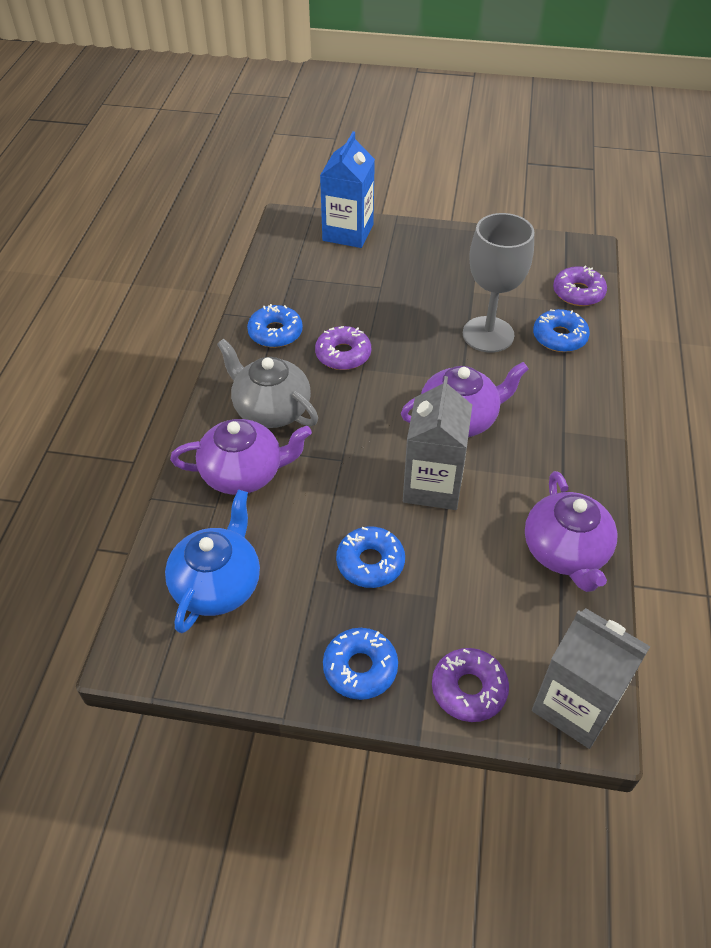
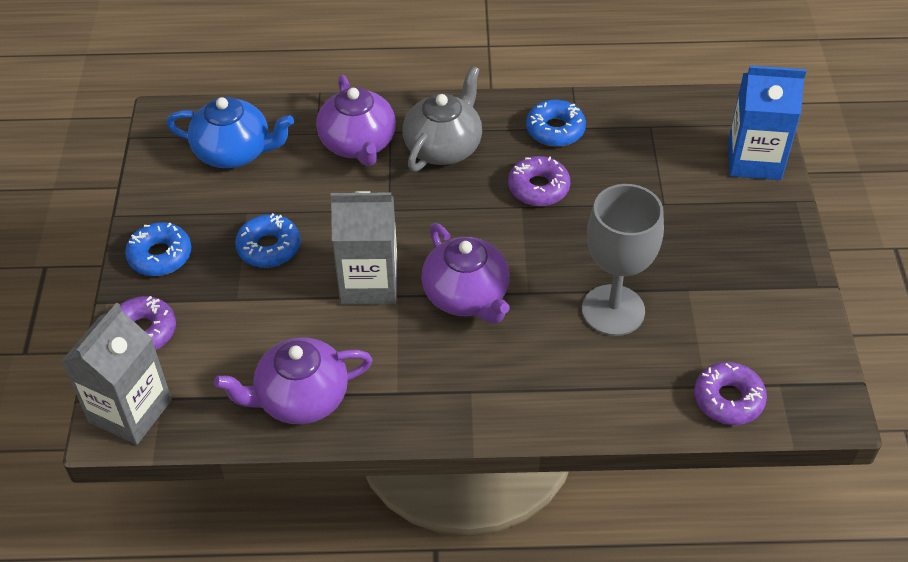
camera: 80 degrees right, 0 degrees up
blue donut [533,309,590,352] -> none

